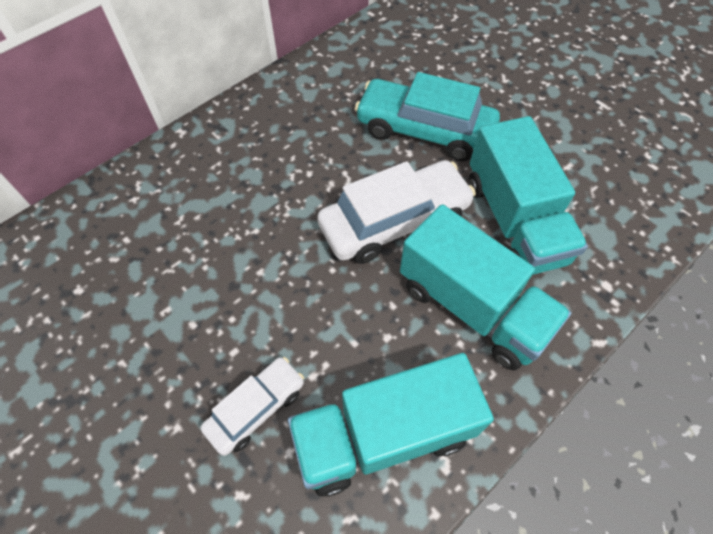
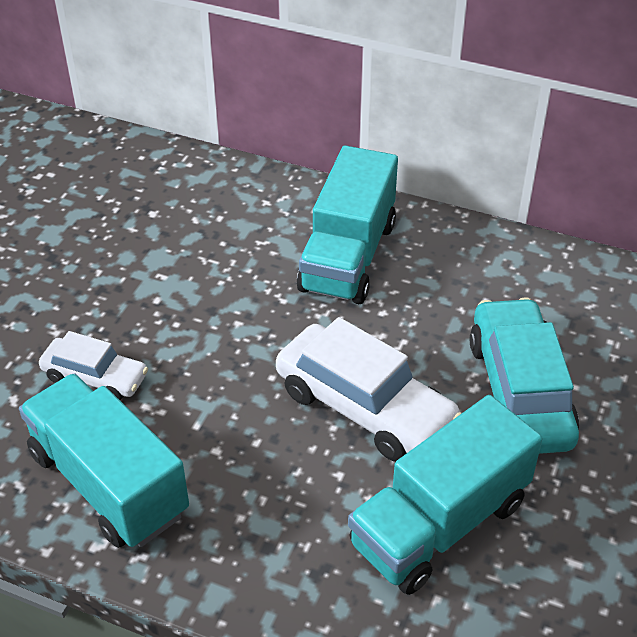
camera: 65 degrees right, 15 degrees down
turquoise truck [400,204,571,371] -> turquoise truck moved to [297,146,398,304]

